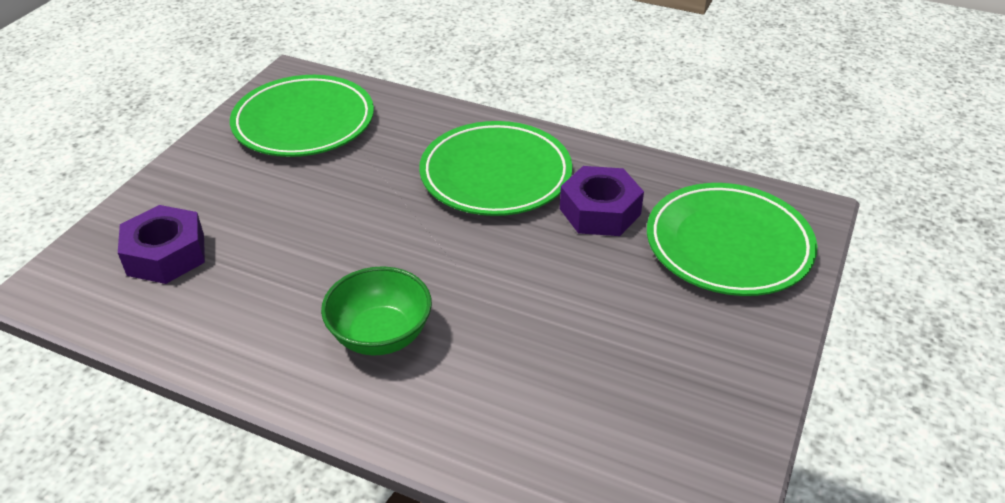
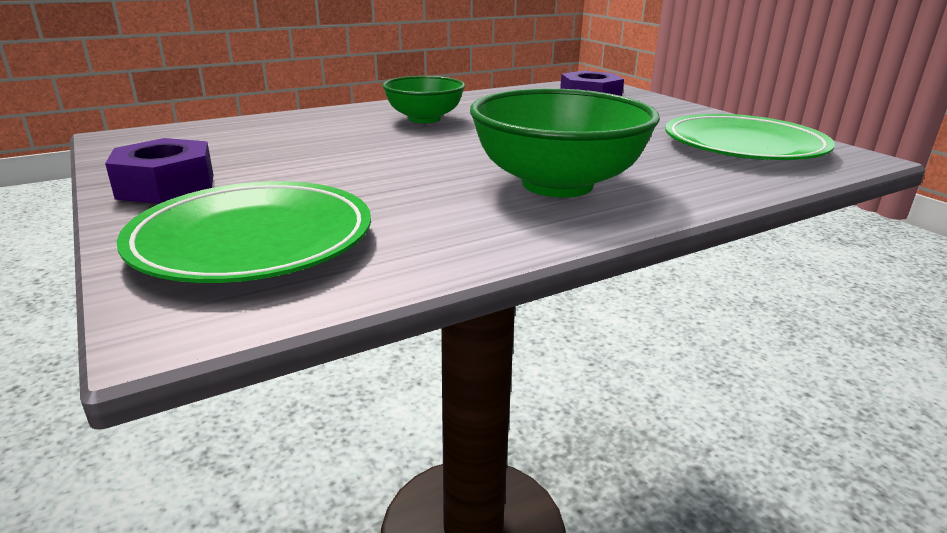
camera: 125 degrees right, 15 degrees down
green plate [419,121,572,216] -> green bowl [470,88,660,197]
purple nut [560,166,644,236] -> purple nut moved to [105,138,213,204]

